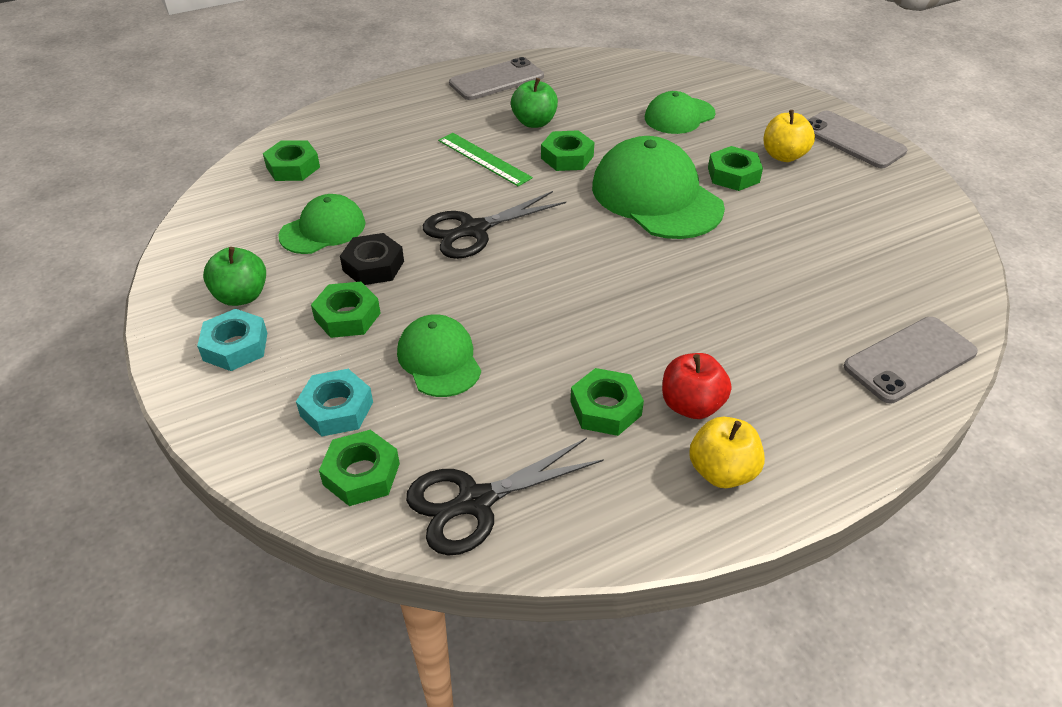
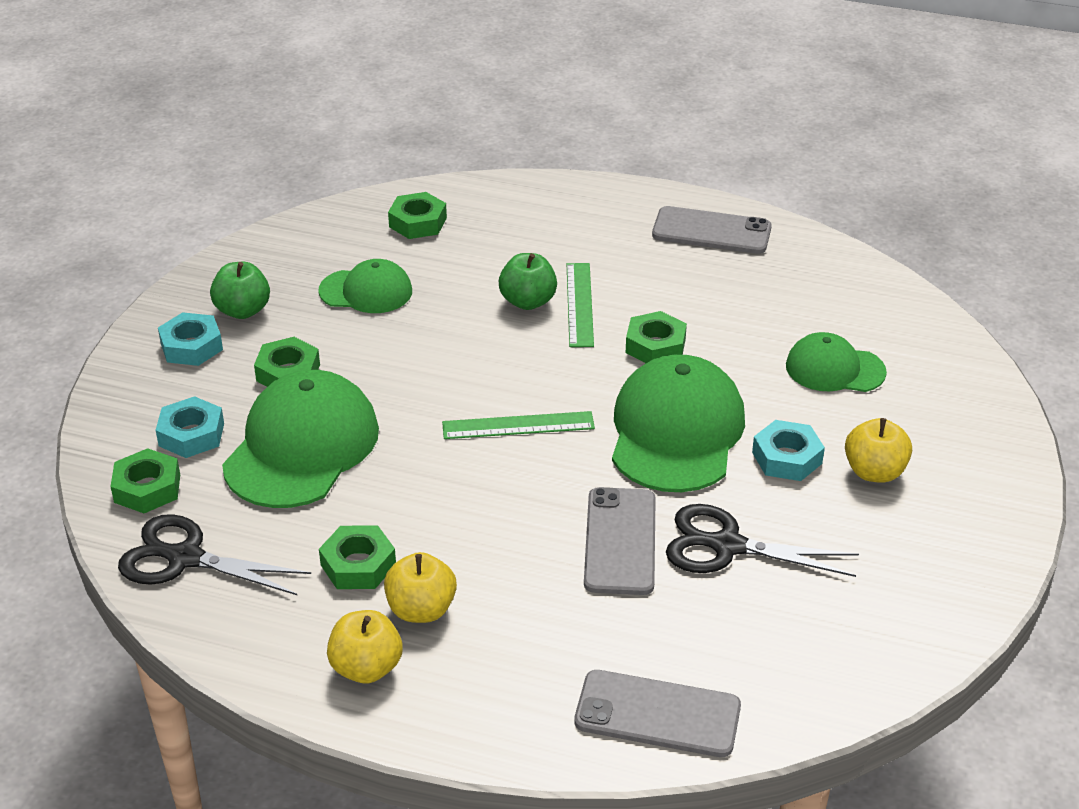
camera: 45 degrees right, 5 degrees down
black nut [340,233,404,285] -> none
green cap [397,314,481,397] -> green cap [222,370,379,508], size x1.72
black scissors [423,191,566,259] -> black scissors moved to [666,504,859,577]
green apple [511,78,558,128] -> green apple moved to [499,253,557,310]
red apple [662,353,731,419] -> yellow apple [384,552,457,623]
green nut [708,146,763,191] -> turquoise nut [752,420,825,481]
grey phone [808,111,907,168] -> grey phone moved to [584,487,656,595]
none -> green ruler [442,411,595,439]

